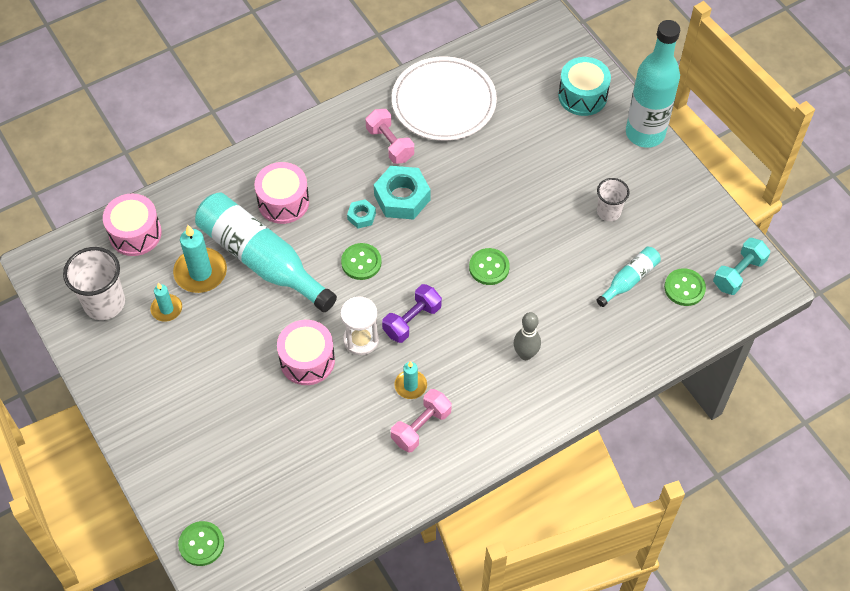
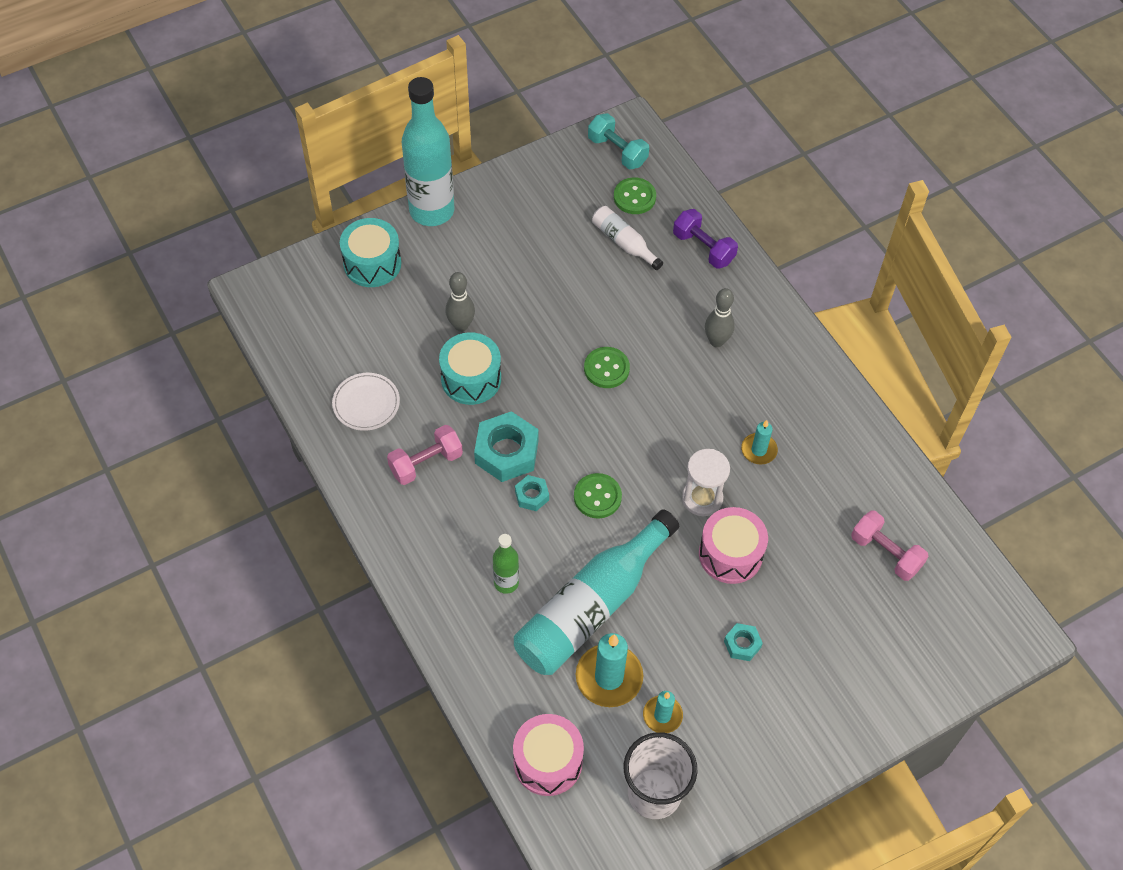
camera: 90 degrees left, 0 degrees up
green button [178,521,224,566] -> none
pink drum [254,162,309,224] -> green bottle [493,534,519,594]
purple dumbbell [382,284,442,343] -> purple dumbbell moved to [673,209,738,269]
pink dumbbell [391,389,452,452] -> pink dumbbell moved to [851,511,928,581]
white plate [392,56,497,141] -> white plate [332,373,400,431], size x0.52
turquoise bottle [596,247,661,307] -> white bottle [592,206,663,270]
white cup [597,178,629,221] -> none
none -> turquoise drum [439,332,501,405]
none -> grey bowling pin [445,272,475,332]
none -> turquoise nut [724,623,763,661]

